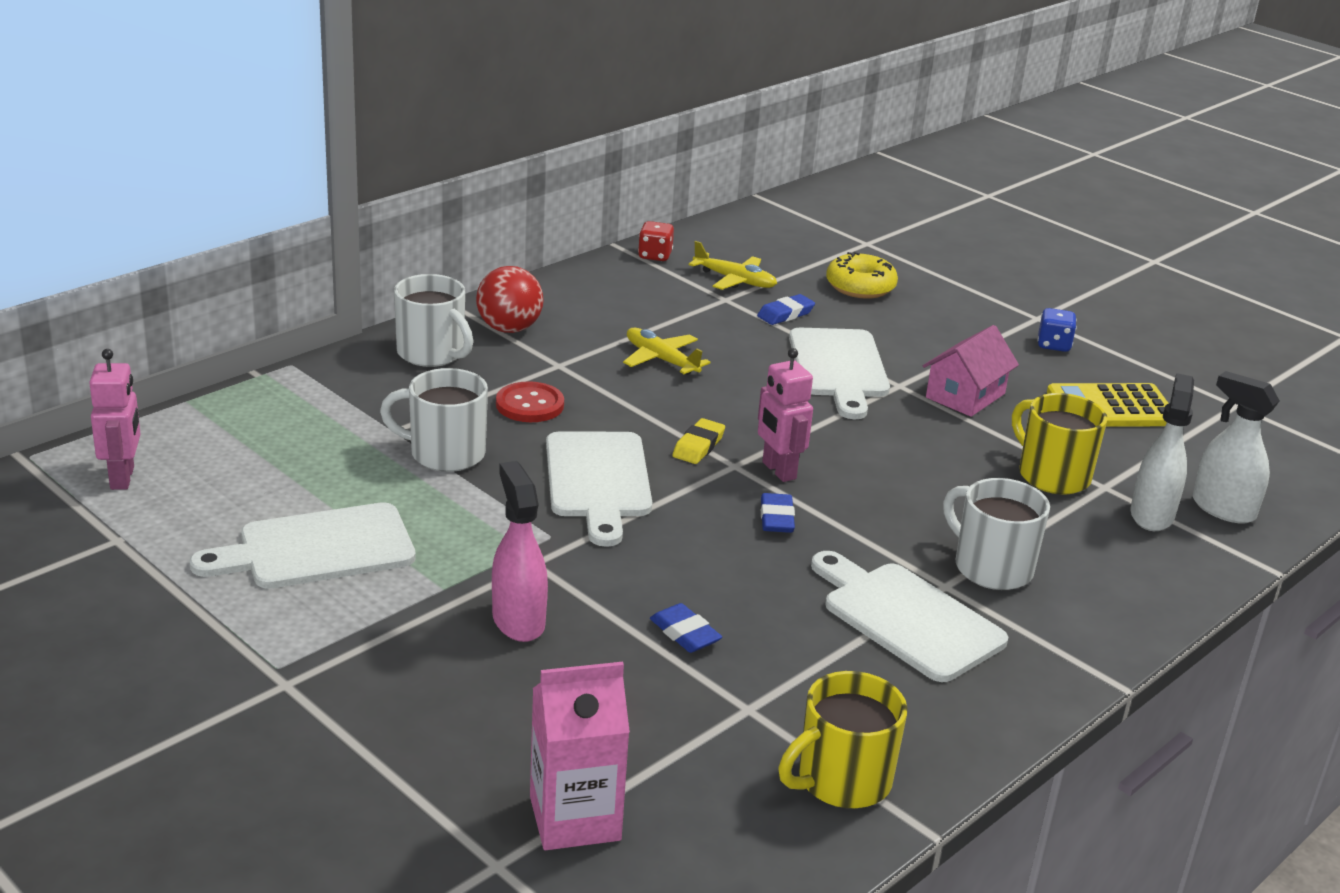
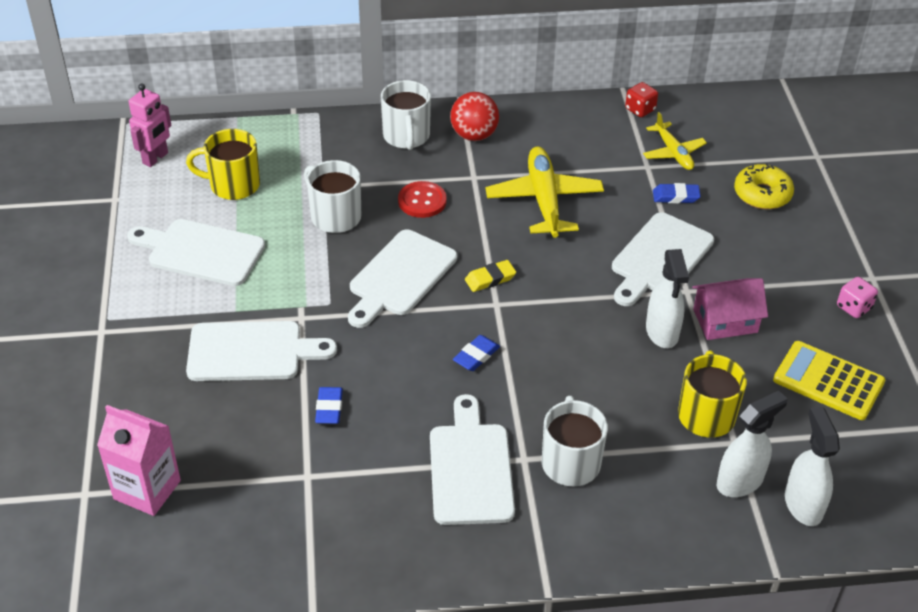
camera: 40 degrees right, 15 degrees up
pink spray bottle [492,461,548,642] -> white cutting board [186,321,337,381]
yellow plane [623,328,711,375] -> yellow plane [485,146,604,238], size x1.68
pink robot [758,348,813,482] -> none
yellow mug [778,671,908,808] -> yellow mug moved to [186,129,260,200]
blue dice [1037,308,1077,352] -> pink dice [837,277,878,318]
none -> white spray bottle [646,249,689,348]

